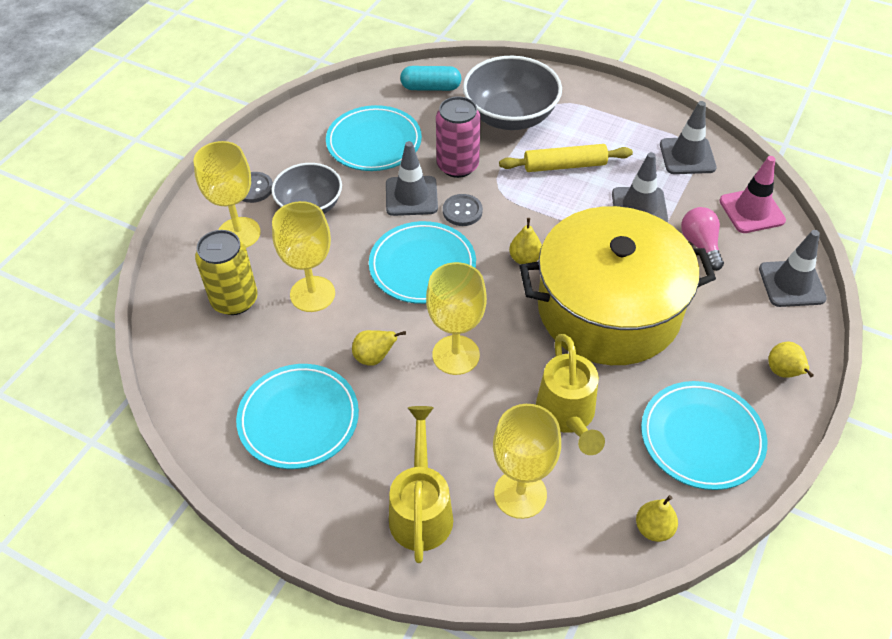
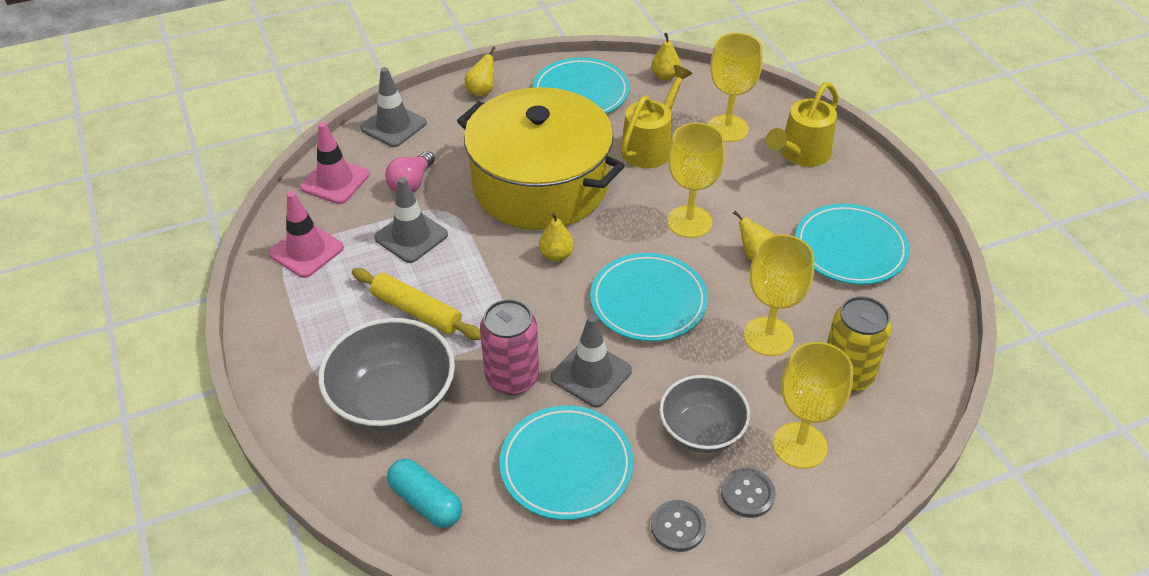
camera: 140 degrees left, 5 degrees down
grey button [443,194,483,226] -> grey button moved to [651,500,706,552]
grey traffic cone [660,101,717,174] -> pink traffic cone [269,191,344,278]

